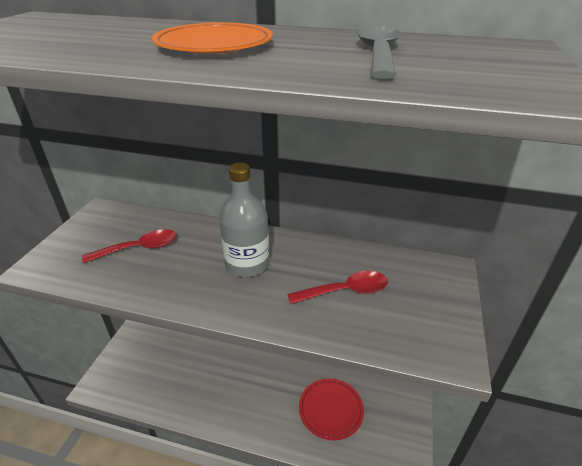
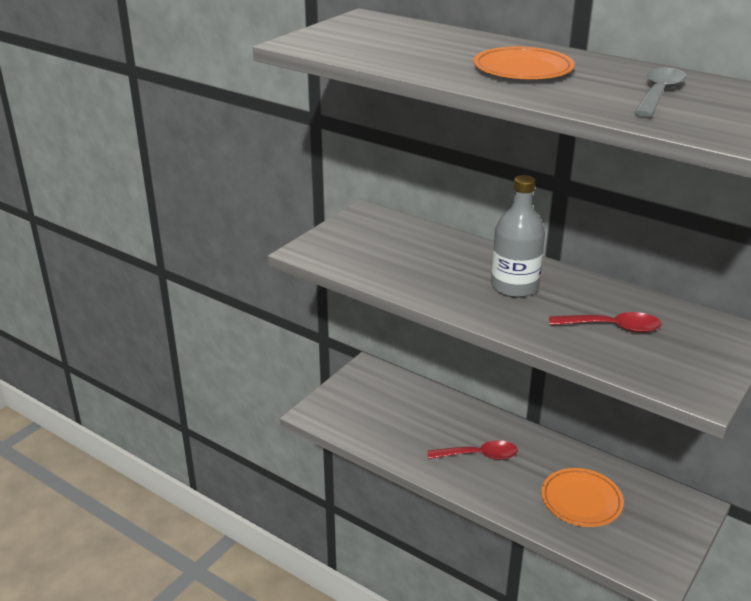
camera: 20 degrees right, 5 degrees down
red spoon [82,229,177,263] -> red spoon moved to [427,440,518,460]
red plate [299,378,364,441] -> orange plate [541,468,624,527]

